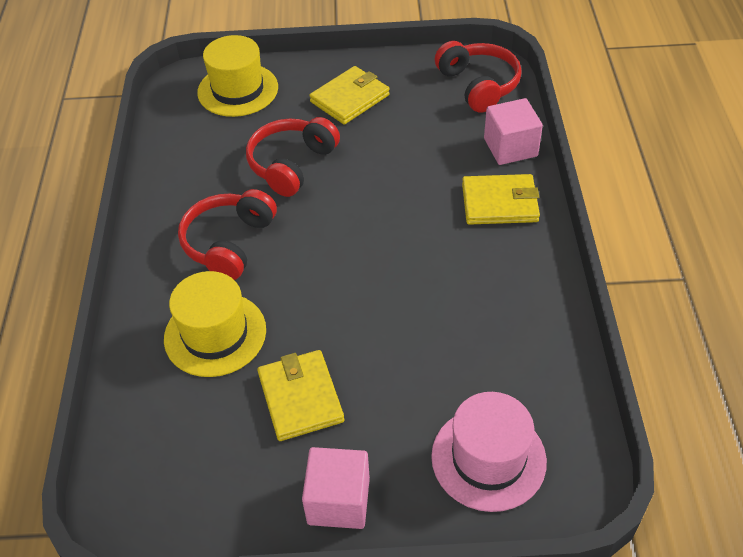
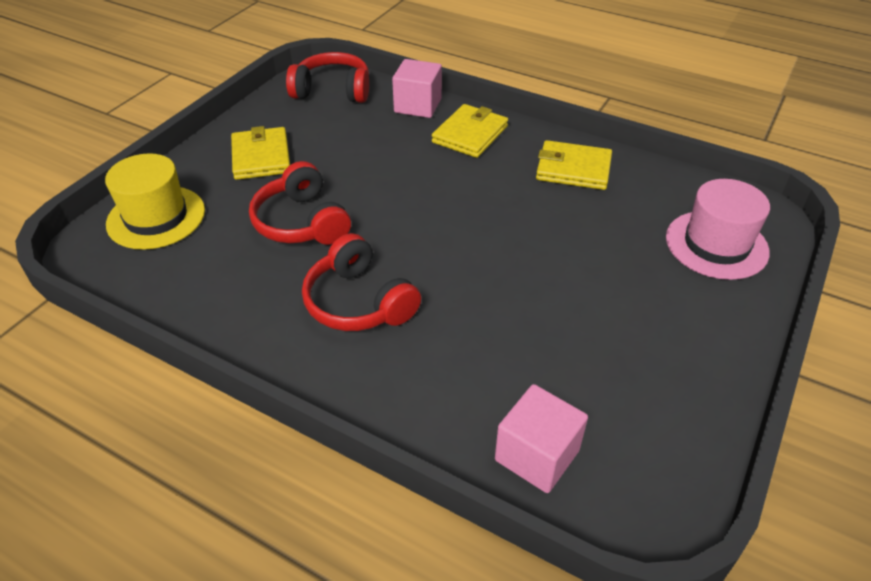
camera: 60 degrees left, 5 degrees down
yellow hat [164,271,266,377] -> none
yellow wallet [257,350,344,441] -> yellow wallet moved to [536,140,612,190]
pink cube [302,447,370,529] -> pink cube moved to [495,384,588,493]

